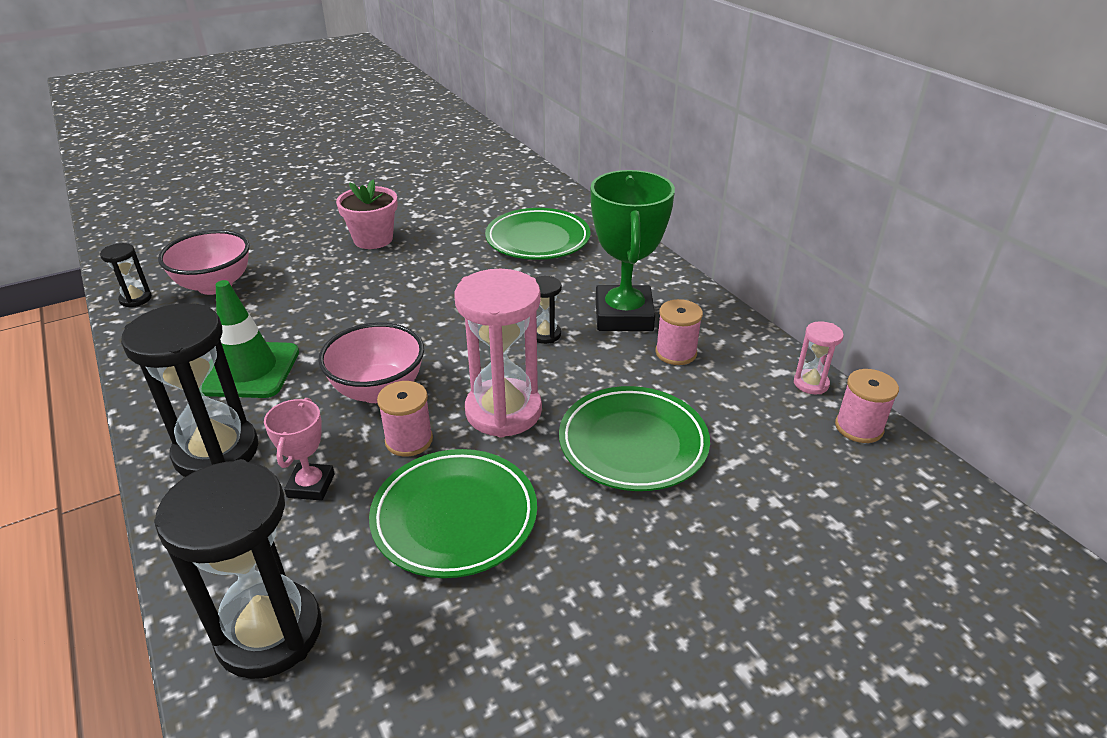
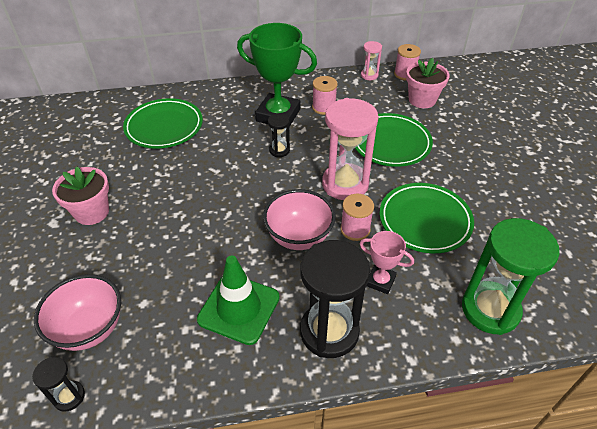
camera: 70 degrees left, 10 degrees up
black hourglass [154,459,322,679] -> green hourglass [462,218,559,335]
none -> pink flower pot [406,58,450,108]

